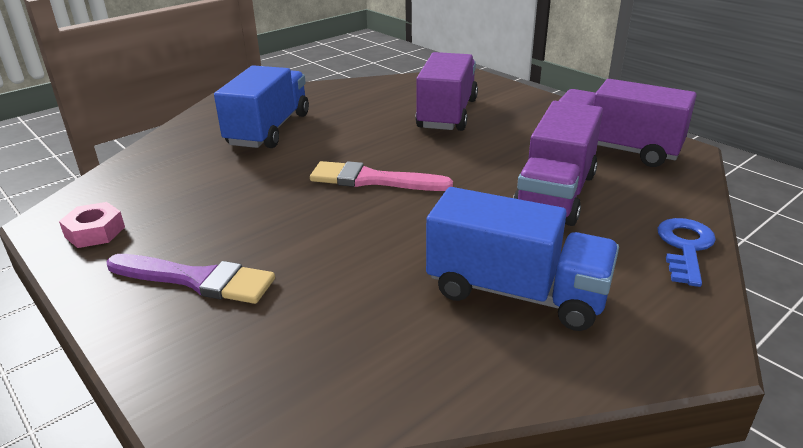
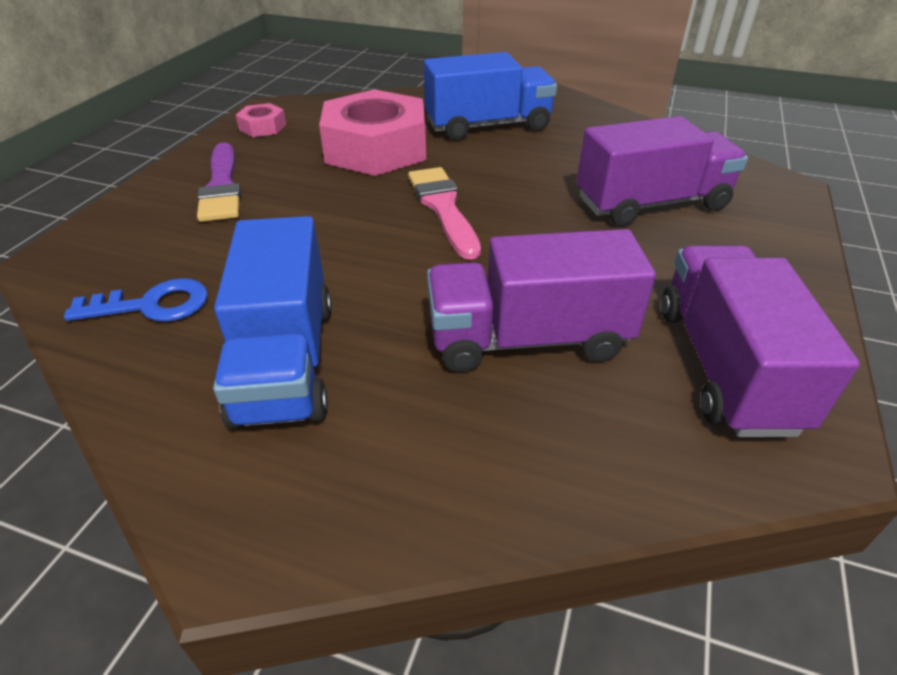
camera: 60 degrees right, 10 degrees up
blue key [657,218,716,287] -> blue key moved to [64,278,208,322]
none -> pink nut [319,89,426,176]

